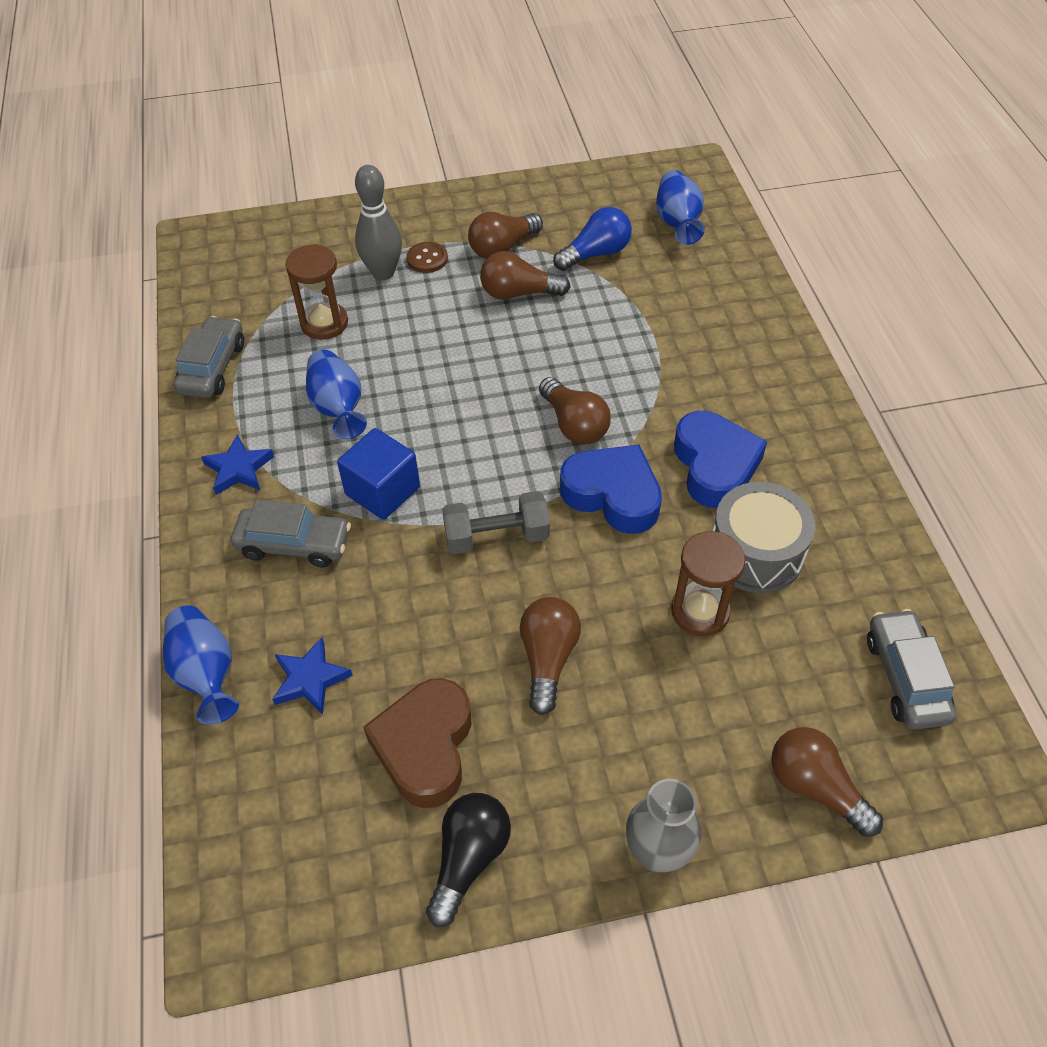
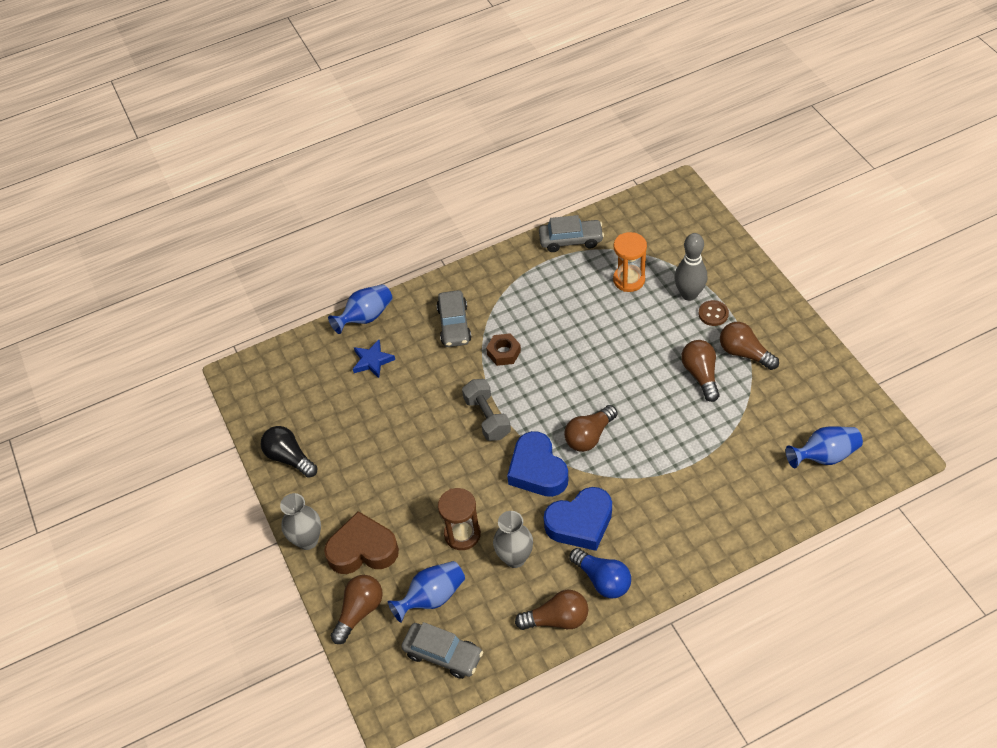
camera: 80 degrees right, 0 degrees up
blue star [201,434,274,495] -> none
brown hourglass [285,244,348,340] -> orange hourglass [613,232,647,292]
blue vase [306,350,367,439] -> blue vase moved to [388,561,465,623]
blue cube [337,428,420,520] -> brown nut [486,333,521,366]
brown heart [363,678,472,808] -> brown heart moved to [324,511,399,574]
black light bulb [426,793,511,927] -> black light bulb turned 150 degrees counterclockwise [261,426,318,478]
brown light bulb [520,597,581,715] -> brown light bulb moved to [515,590,588,630]
blue light bulb [553,207,632,271] -> blue light bulb moved to [569,548,631,599]
blue heart [560,444,662,534] -> blue heart turned 135 degrees clockwise [507,431,568,497]
grey drum [712,482,815,593] -> grey vase [493,511,533,568]
grey car [867,609,956,730] -> grey car turned 45 degrees clockwise [401,622,483,679]

